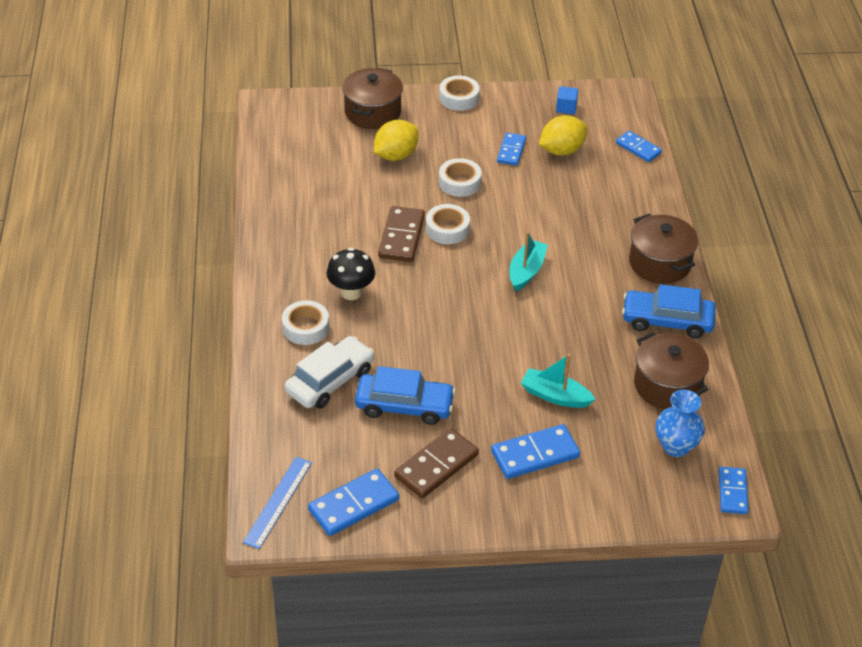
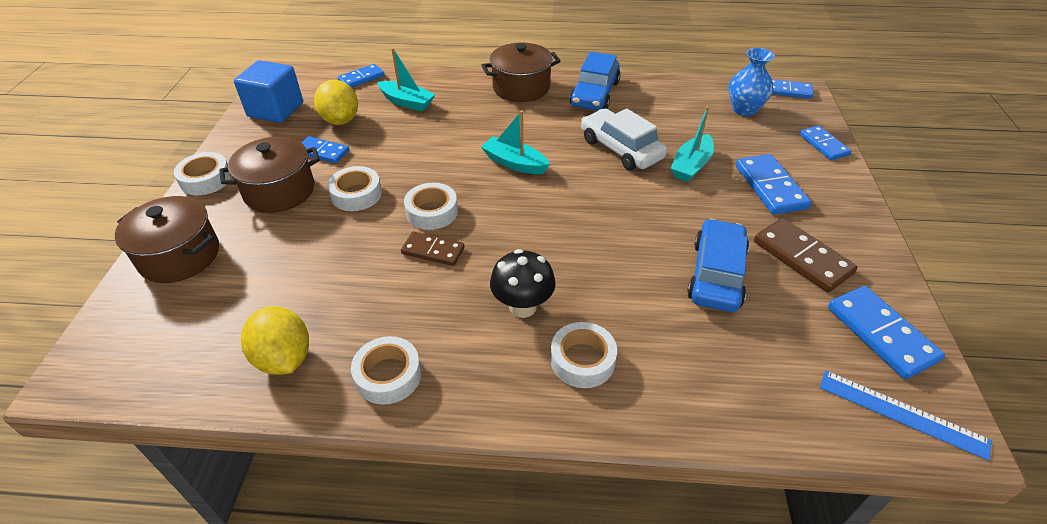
camera: 80 degrees left, 0 degrees up
white car [284,336,374,409] -> white car moved to [581,109,667,170]
yellow lemon [374,120,419,161] -> yellow lemon moved to [241,306,309,375]
brown domino [378,206,425,262] -> brown domino [401,232,465,266], size x0.65
blue cube [556,86,578,114] -> blue cube [234,60,303,123], size x2.02
brown pot [634,332,709,409] -> brown pot moved to [219,137,320,213]
none -> white tape [351,336,422,405]
none -> turquoise boat [377,48,435,112]
none -> blue domino [799,125,851,160]

